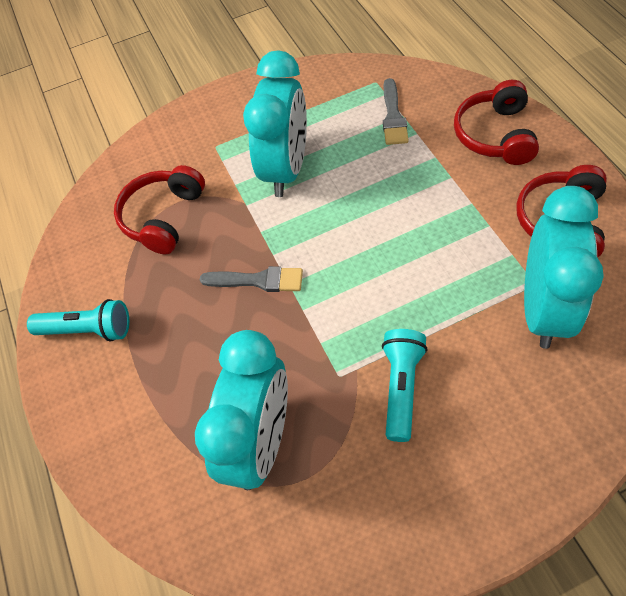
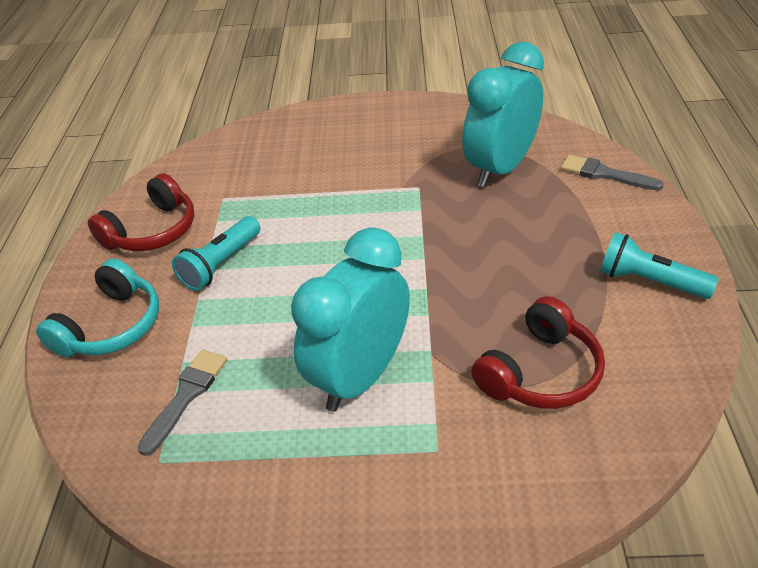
camera: 160 degrees left, 15 degrees down
grey brush [200,266,303,292] -> grey brush moved to [561,155,664,190]
turquoise flashlight [382,329,428,442] -> turquoise flashlight moved to [172,216,260,291]
red headphones [454,80,539,165] -> turquoise headphones [36,259,159,358]
turquoise clock [524,186,604,349] -> none

